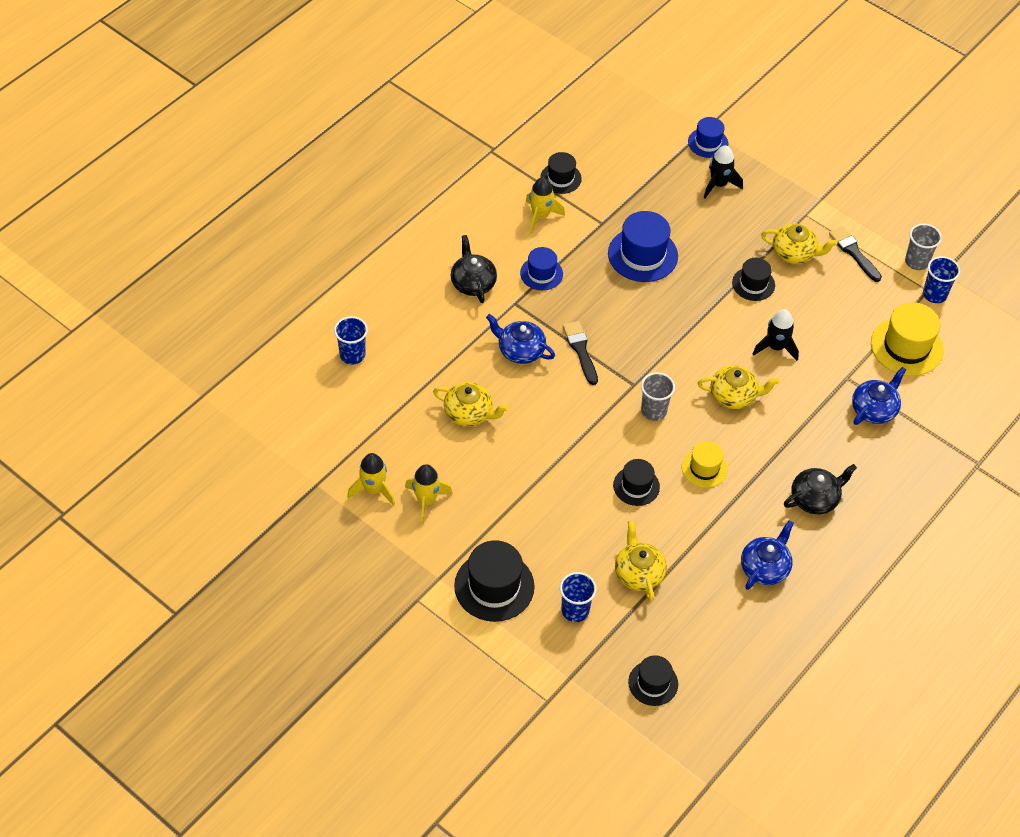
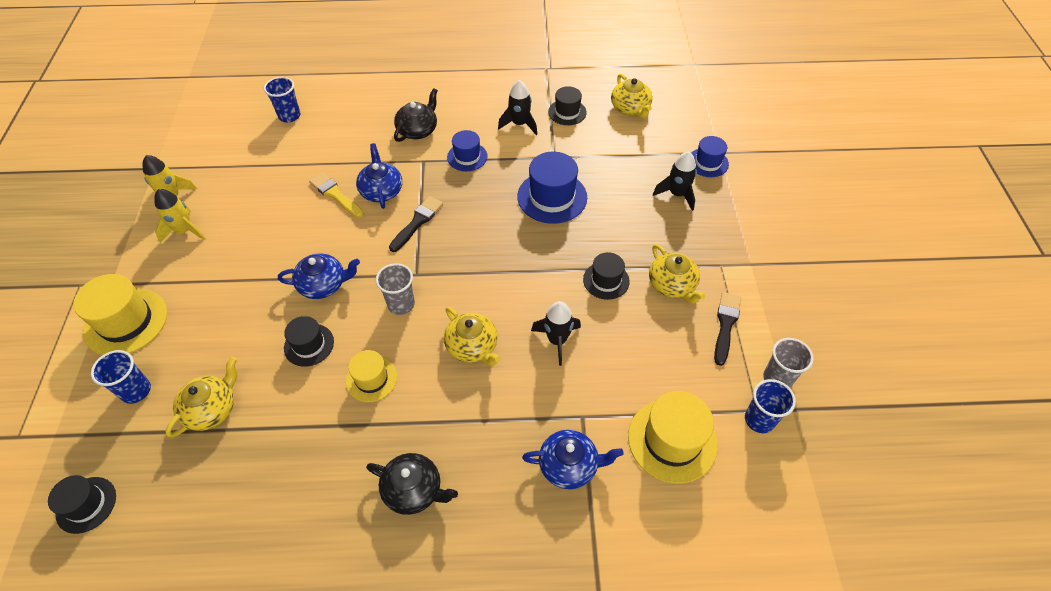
camera: 50 degrees right, 0 degrees up
yellow teapot [433,382,509,426] -> yellow teapot moved to [611,74,653,118]
black hat [454,540,535,622] -> yellow hat [73,274,167,355]
yellow rocket [526,177,565,234] -> black rocket [498,80,537,135]
blue teapot [741,520,794,590] -> blue teapot moved to [278,253,360,299]
none -> yellow brush [309,172,364,218]

